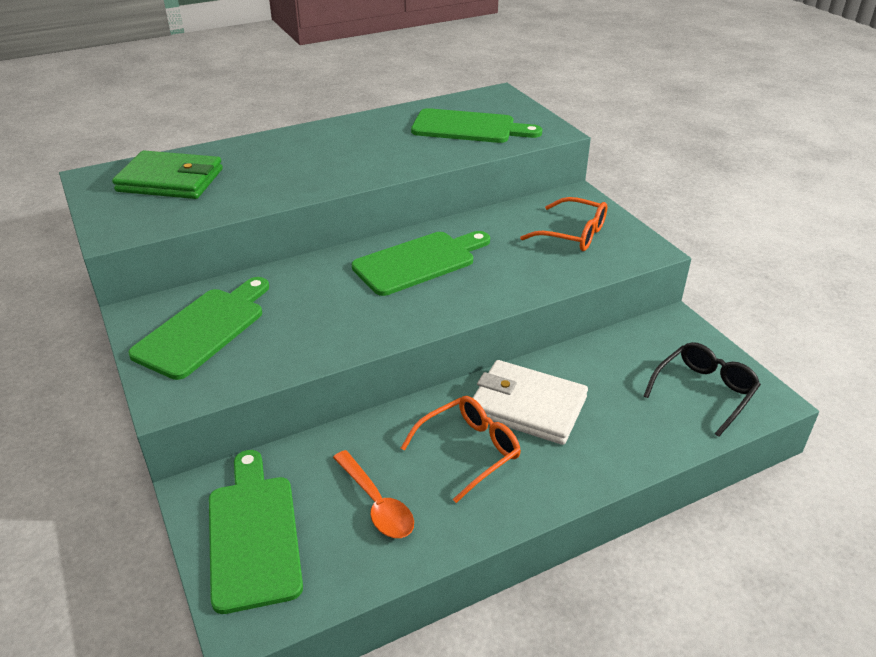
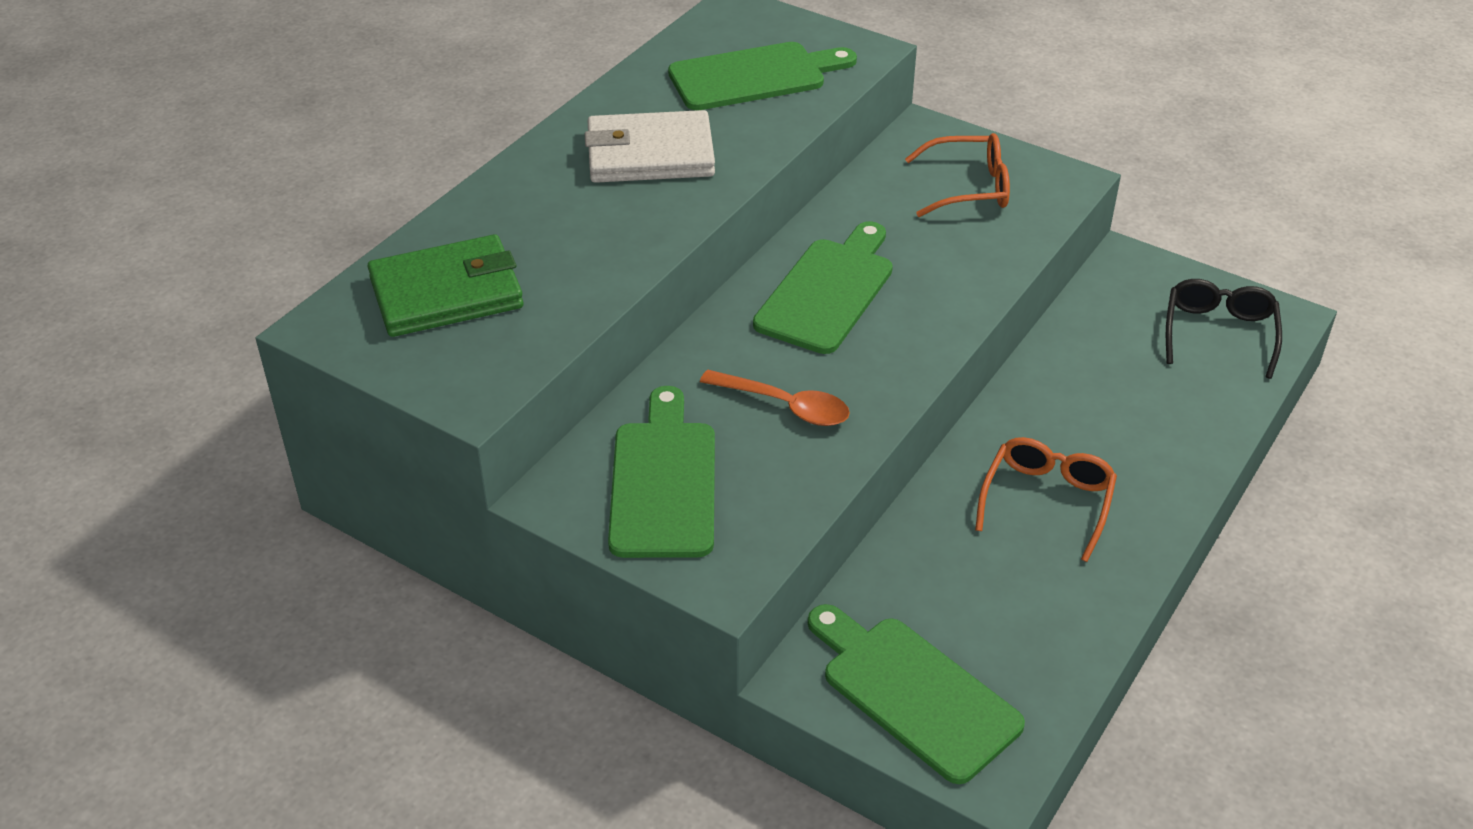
camera: 30 degrees left, 5 degrees up
orange spoon [333,450,414,538] -> orange spoon moved to [700,370,850,426]
white wallet [473,360,588,445] -> white wallet moved to [585,110,715,183]

